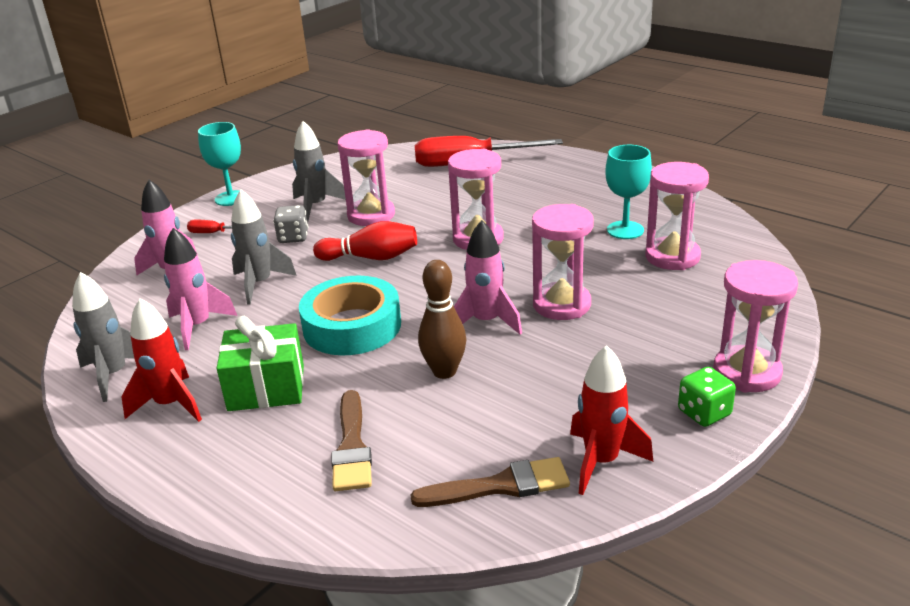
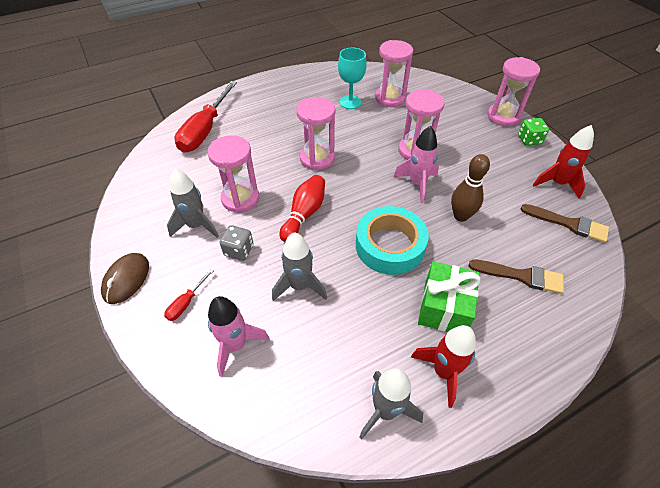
camera: 70 degrees left, 20 degrees up
pink rocket [164,228,237,350] -> none
turquoise goblet [198,122,247,206] -> brown mouse [101,253,149,304]
brown brush [411,457,570,507] -> brown brush turned 105 degrees clockwise [520,204,609,243]

